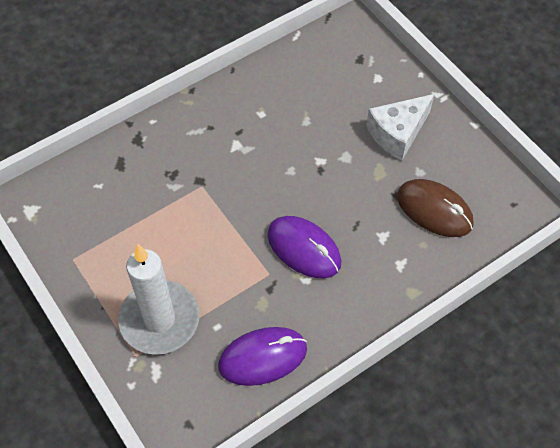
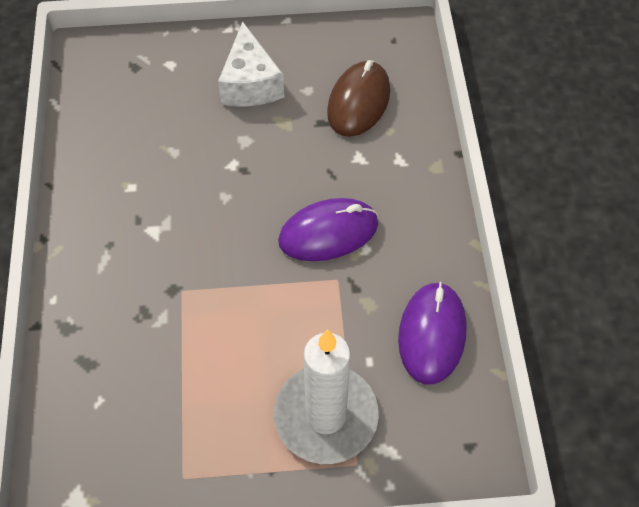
camera: 60 degrees left, 0 degrees up
brown mouse [397,179,474,237] -> brown mouse turned 45 degrees counterclockwise [327,60,390,137]

